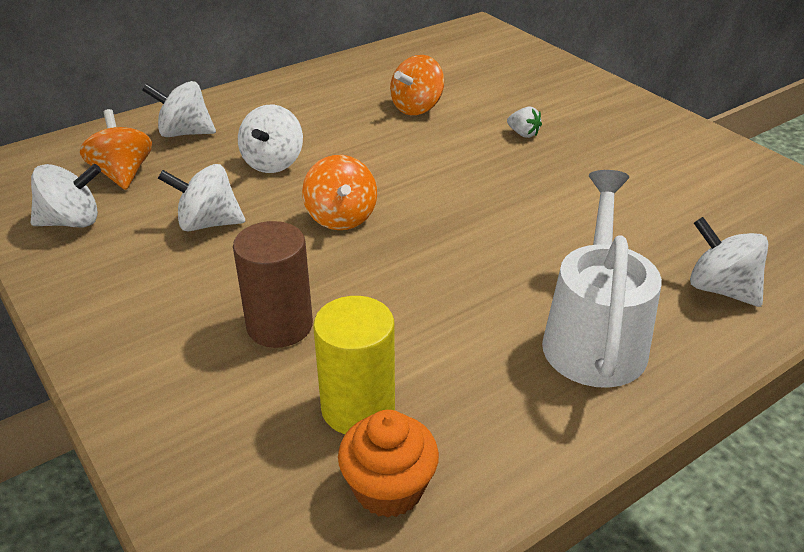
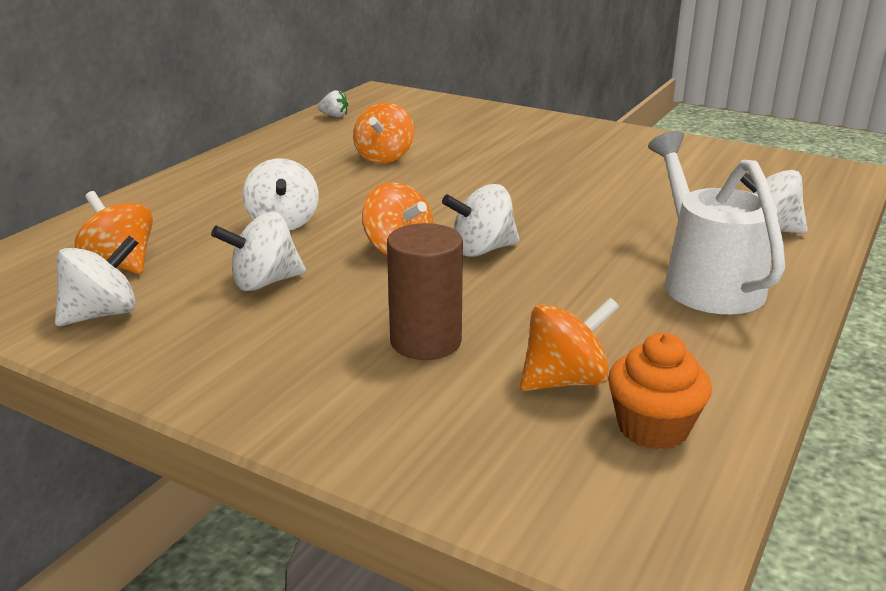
camera: 25 degrees left, 10 degrees down
white spinning top [142,81,216,137] -> white spinning top moved to [442,184,520,257]
yellow cylinder [313,296,395,434] -> orange spinning top [520,298,619,391]
white strawberry [507,106,542,138] -> white strawberry moved to [318,90,348,117]

